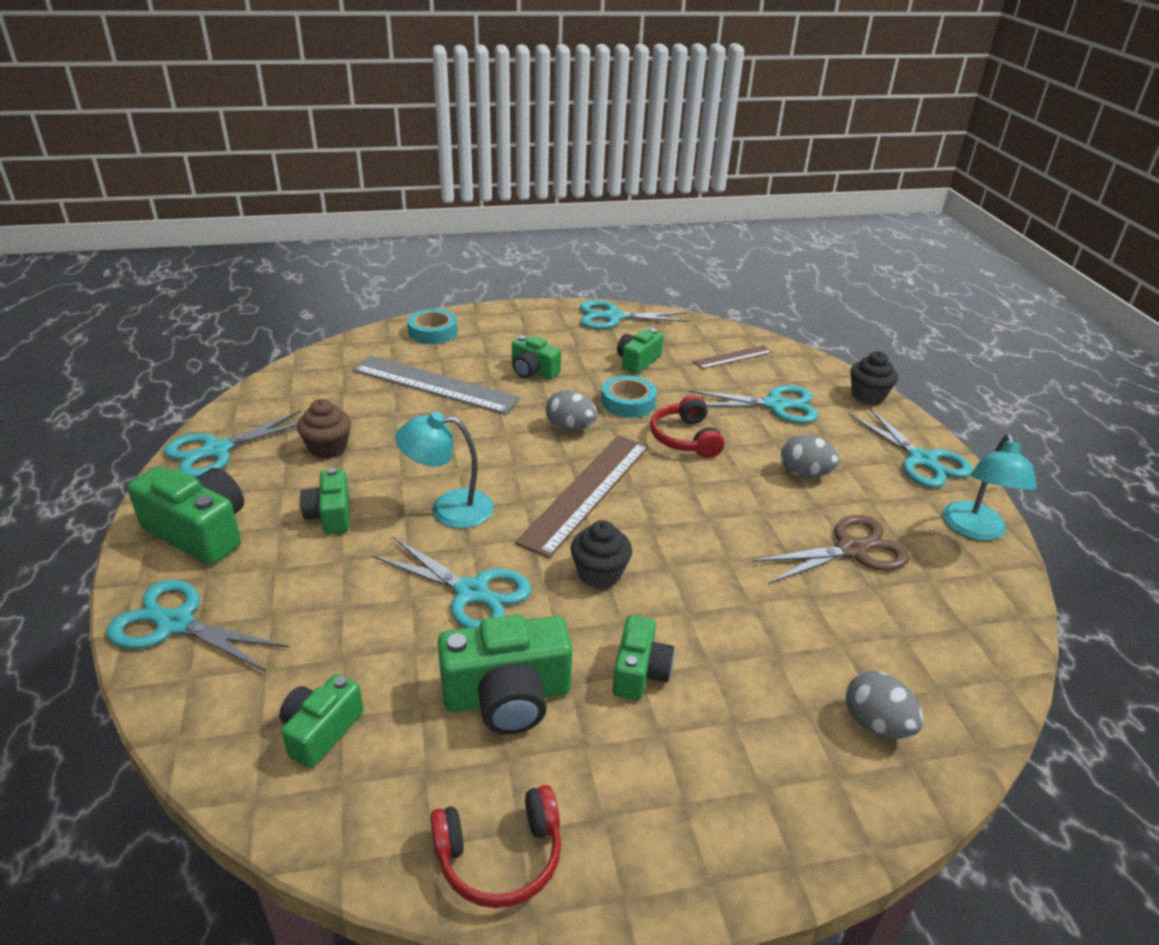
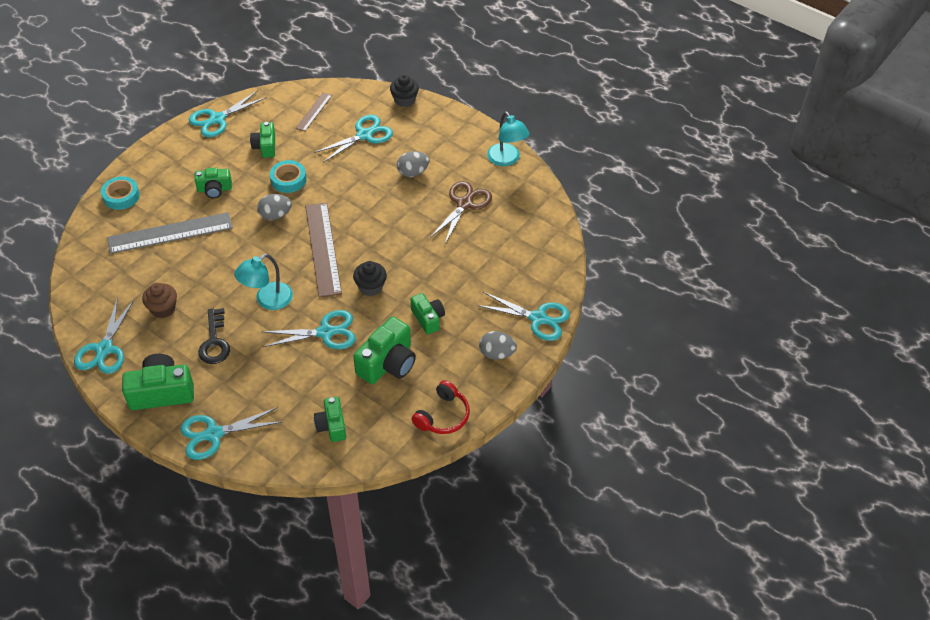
camera: 40 degrees left, 15 degrees up
green camera [300,468,350,534] -> black key [198,308,230,364]
red headphones [650,395,725,458] -> none
grey egg [846,671,923,739] -> grey egg moved to [479,331,517,360]
turquoise scissors [849,407,973,488] -> turquoise scissors moved to [477,292,570,341]

